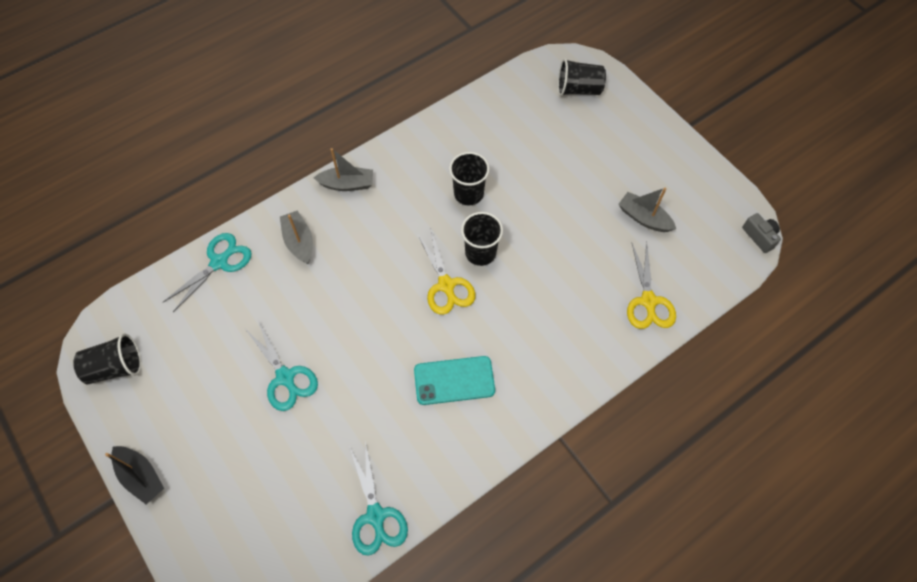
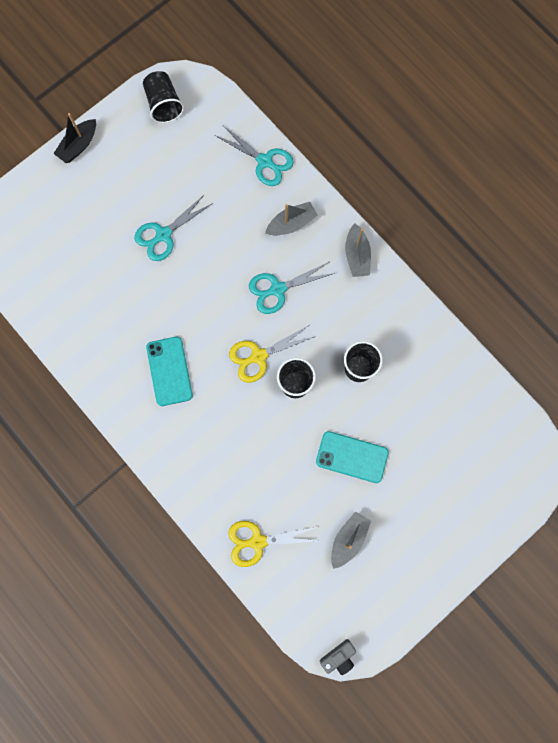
camera: 85 degrees right, 15 degrees up
turquoise scissors [349,441,408,556] -> turquoise scissors moved to [249,262,335,314]
black cup [558,59,606,96] -> none
none -> turquoise phone [316,431,389,483]

